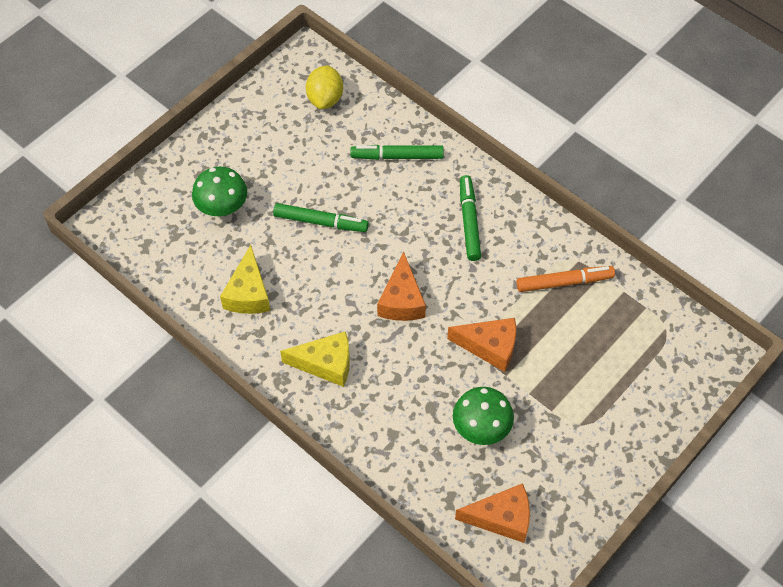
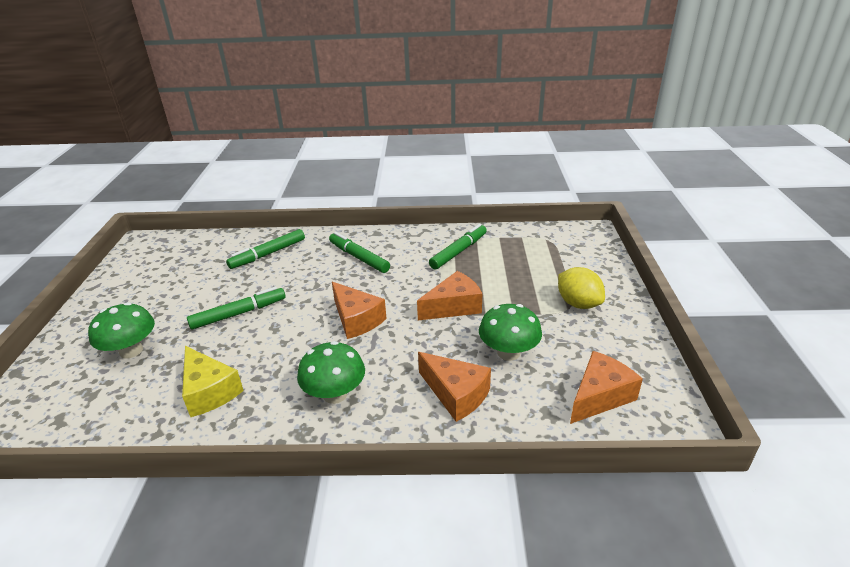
camera: 40 degrees left, 25 degrees down
yellow cheese [280,331,350,387] -> green mushroom [297,341,365,404]
yellow lemon [306,65,343,109] -> yellow lemon moved to [558,267,605,309]
orange marker [517,266,615,292] -> green marker [429,224,487,270]
none -> orange cheese [418,352,491,422]

